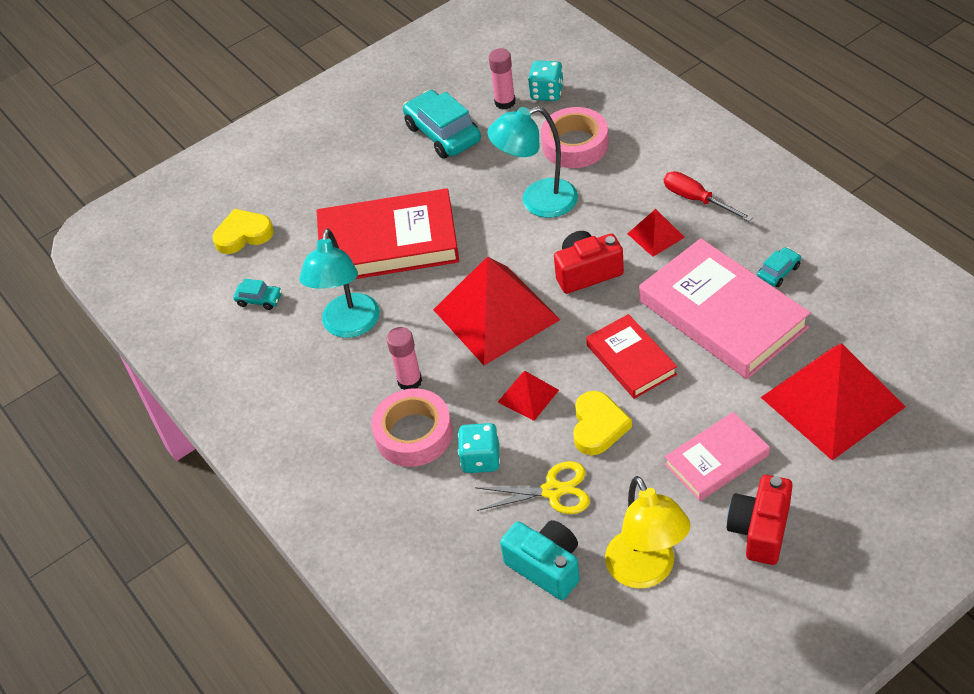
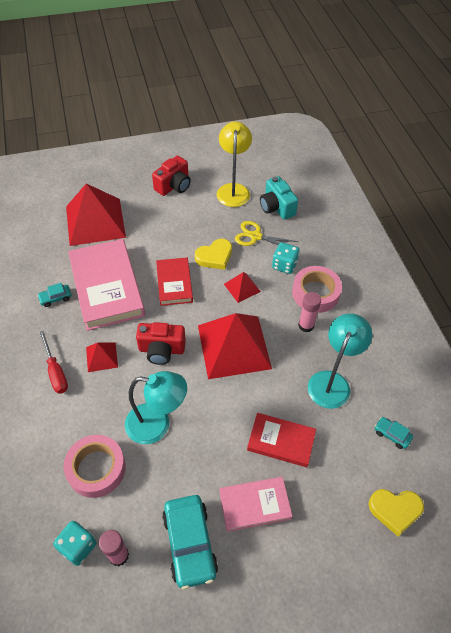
camera: 165 degrees left, 5 degrees up
red book [317,188,459,279] -> red book [247,413,316,467], size x0.56
yellow heart [573,391,632,455] -> yellow heart turned 150 degrees counterclockwise [195,239,232,270]
pink book [665,412,770,501] -> pink book moved to [219,477,293,532]

